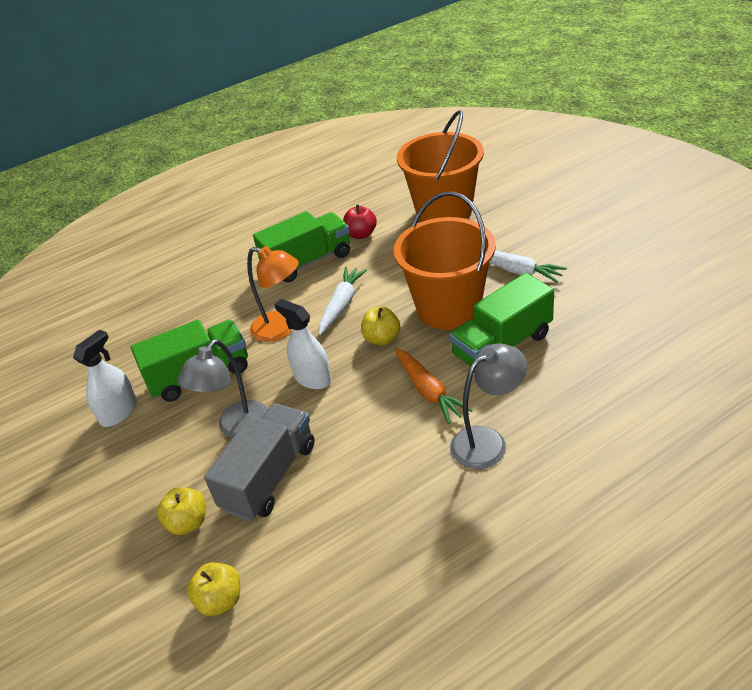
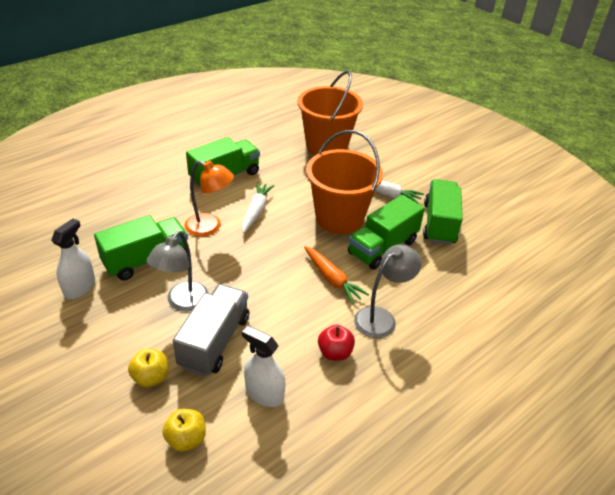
camera: 15 degrees left, 0 degrees up
white spray bottle [274,299,331,389] -> white spray bottle moved to [242,326,286,407]
red apple [343,205,377,239] -> red apple moved to [318,325,355,361]
yellow apple [361,307,400,345] -> none
none -> green truck [423,179,463,245]

